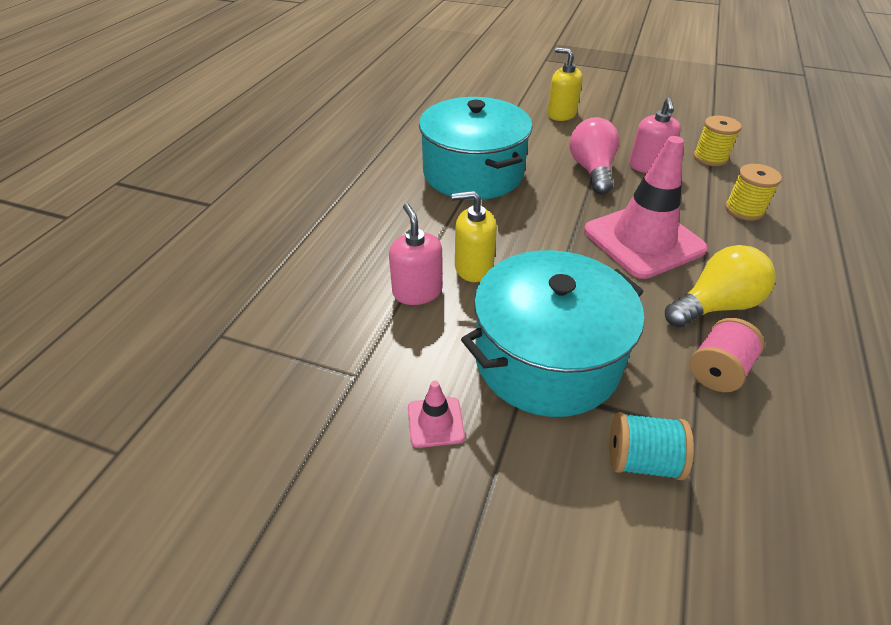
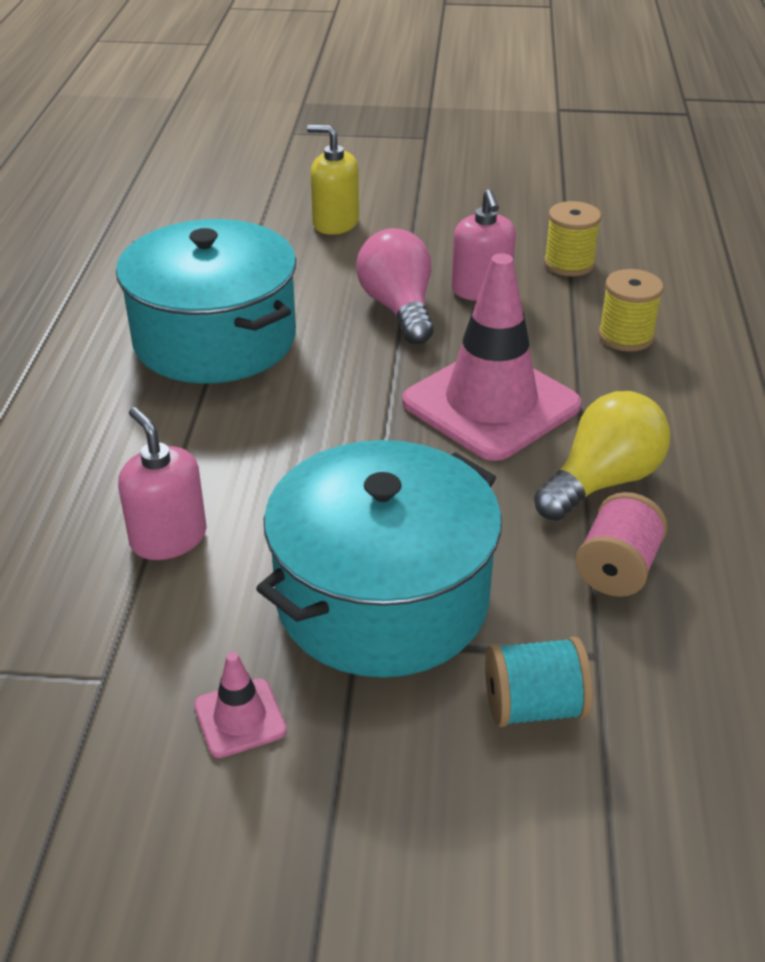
camera: 15 degrees left, 5 degrees down
yellow soap dispenser [452,191,497,282] -> none

